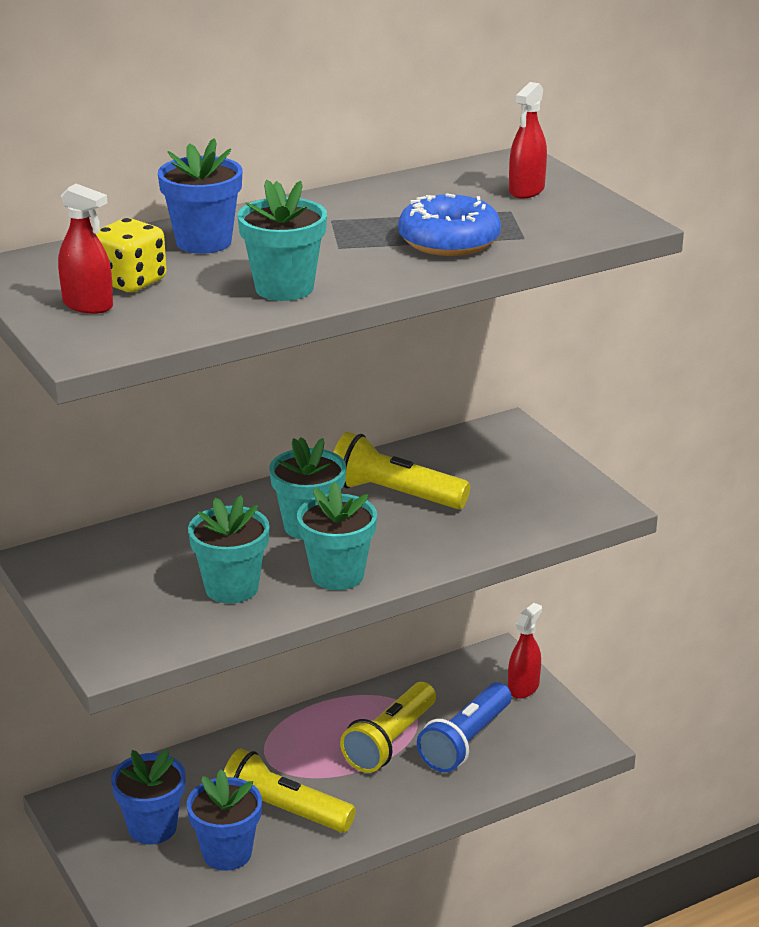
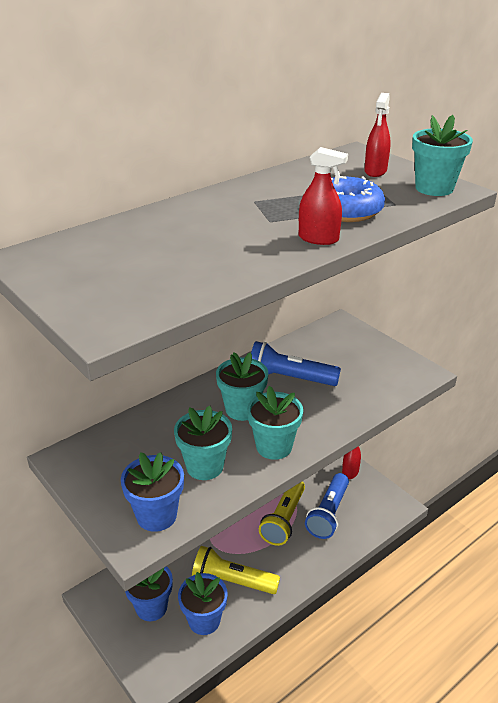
camera: 10 degrees left, 5 degrees up
red spray bottle [58,184,113,314] -> red spray bottle moved to [299,147,348,245]
yellow dice [95,218,166,292] -> none
blue flower pot [158,138,243,254] -> blue flower pot moved to [121,452,184,532]
turquoise flower pot [238,180,327,301] -> turquoise flower pot moved to [412,115,473,196]
yellow flashlight [333,432,470,509] -> blue flashlight [251,341,341,386]

